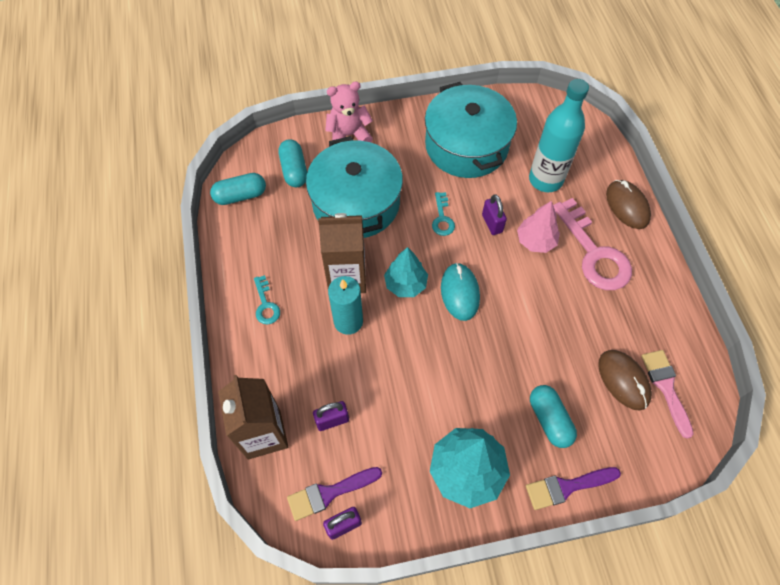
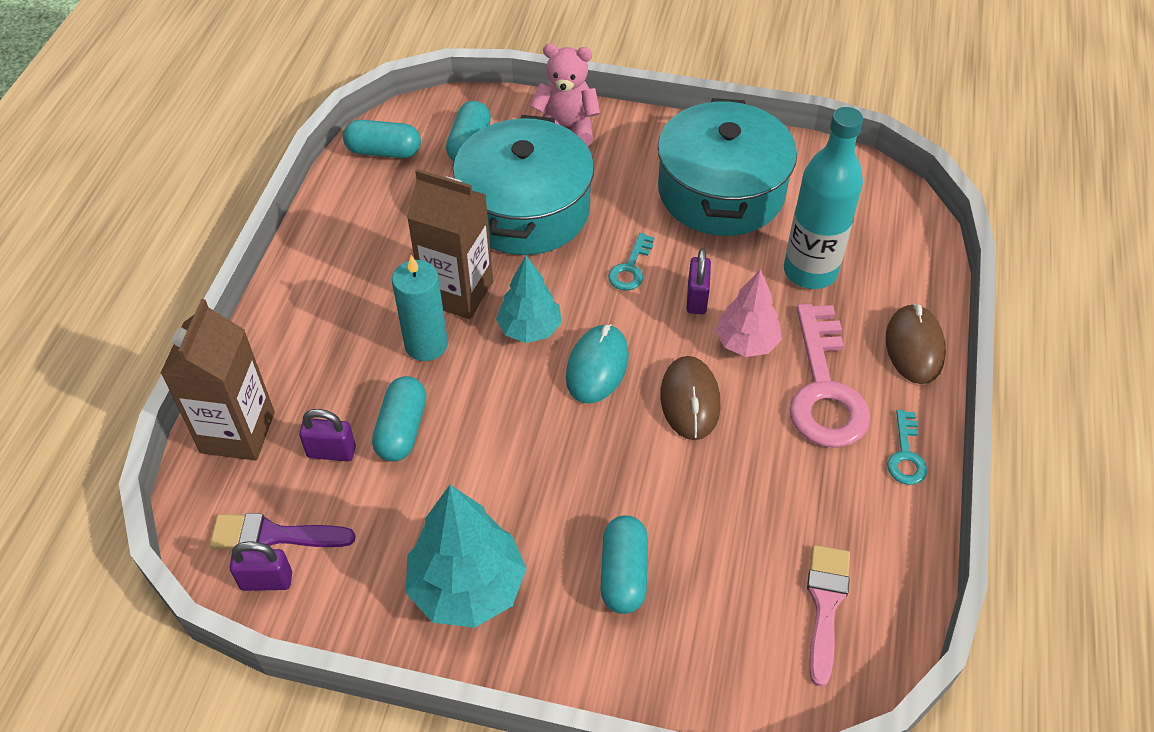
camera: 25 degrees right, 10 degrees down
turquoise key [254,275,280,324] -> turquoise key moved to [887,410,927,485]
purple brush [526,467,621,510] -> none
brown mouse [598,350,652,411] -> brown mouse moved to [660,356,721,440]
none -> turquoise capsule [372,376,427,462]

